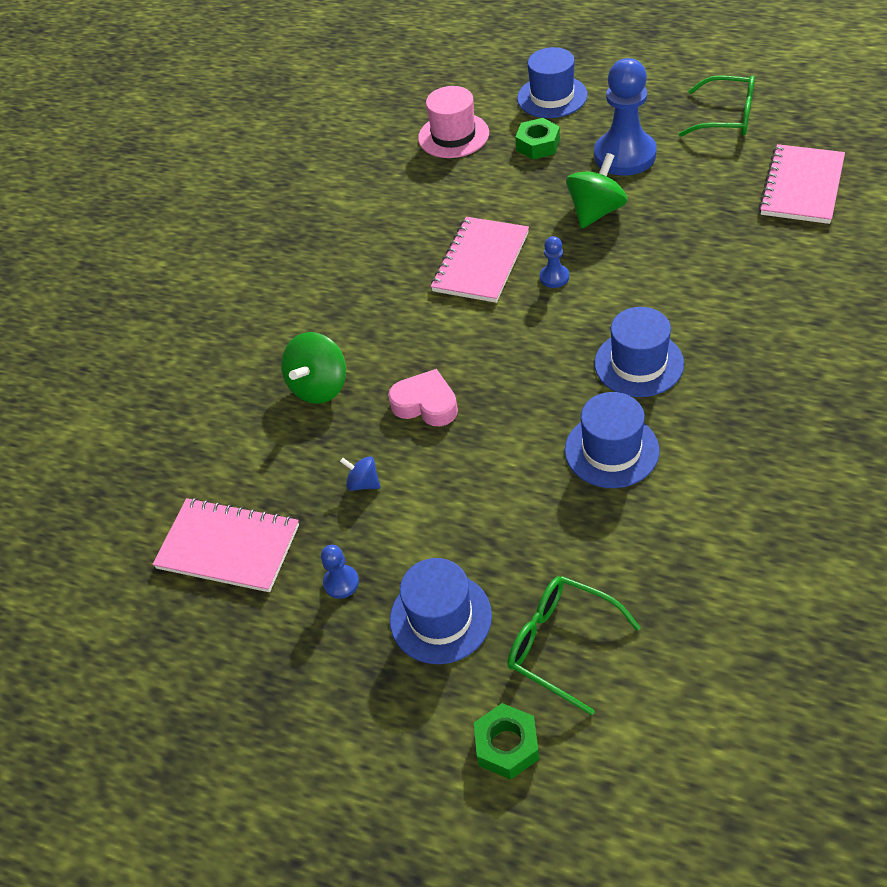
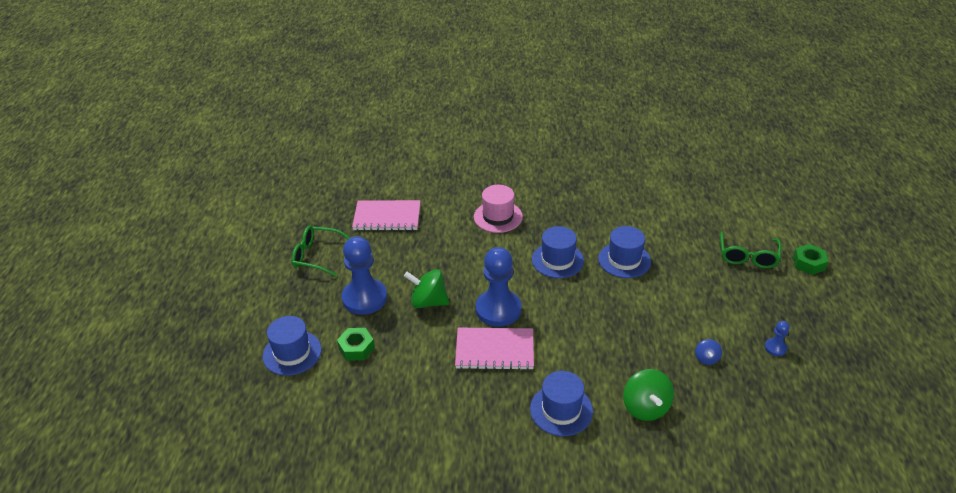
camera: 115 degrees left, 10 degrees down
pink notebook [152,498,299,592] -> none
green spinning top [281,332,346,404] -> green spinning top turned 75 degrees clockwise [623,369,674,421]
pink heart [388,369,458,426] -> none
blue hat [390,558,492,664] -> blue hat moved to [530,371,593,436]
pink hat [418,86,489,158] -> pink hat moved to [474,185,523,233]
blue pawn [540,236,569,288] -> blue pawn [476,247,521,327], size x2.28
green glasses [679,75,755,137] -> green glasses turned 75 degrees counterclockwise [292,226,350,277]

